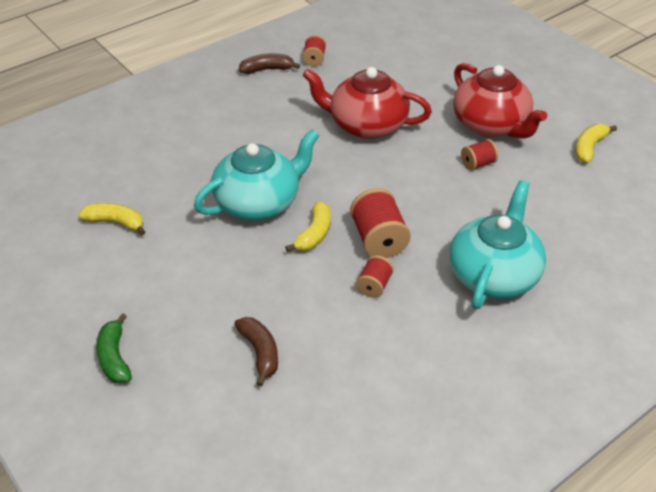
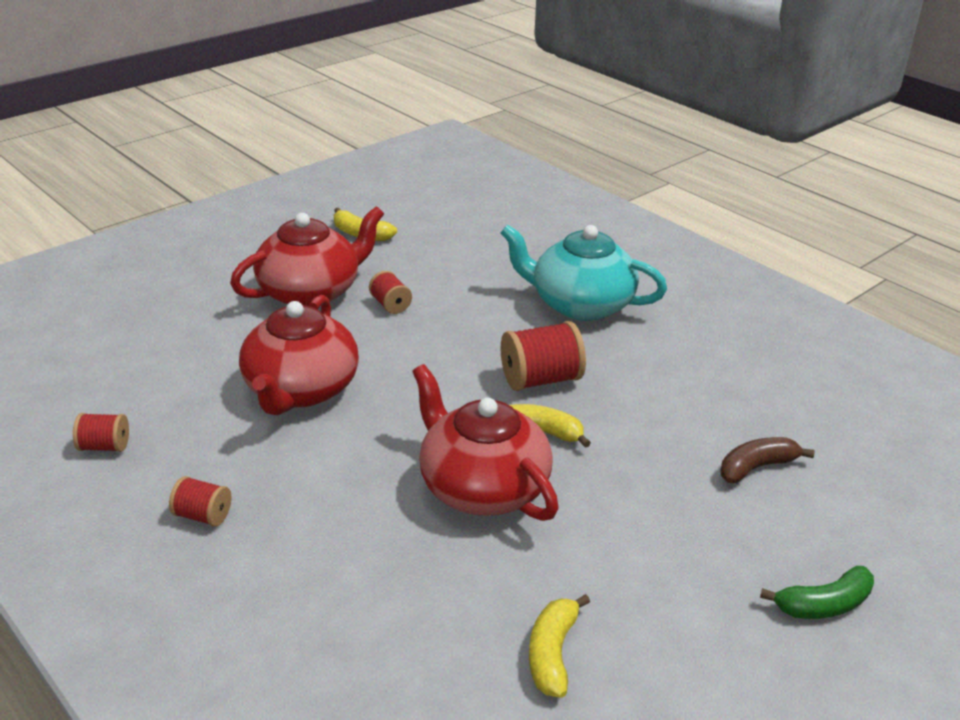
camera: 95 degrees left, 10 degrees down
turquoise teapot [194,129,320,221] -> red teapot [412,364,559,521]
brown banana [239,53,300,74] -> none
red spool [356,255,394,298] -> red spool moved to [169,476,231,527]

